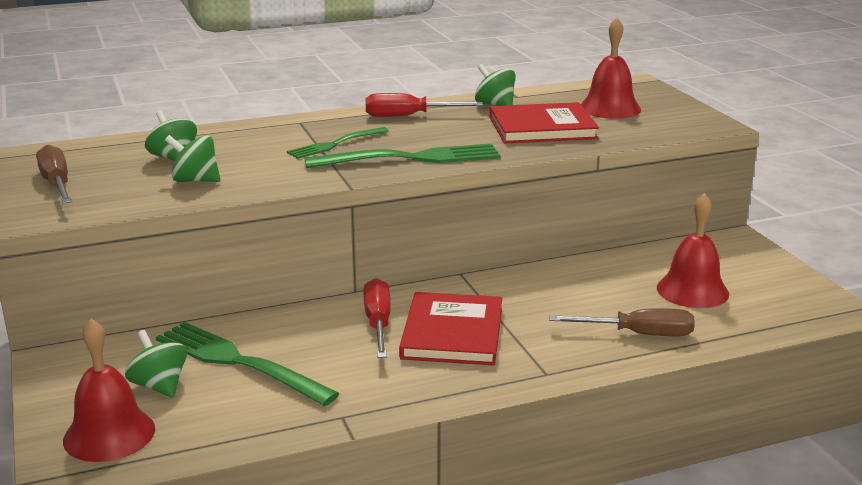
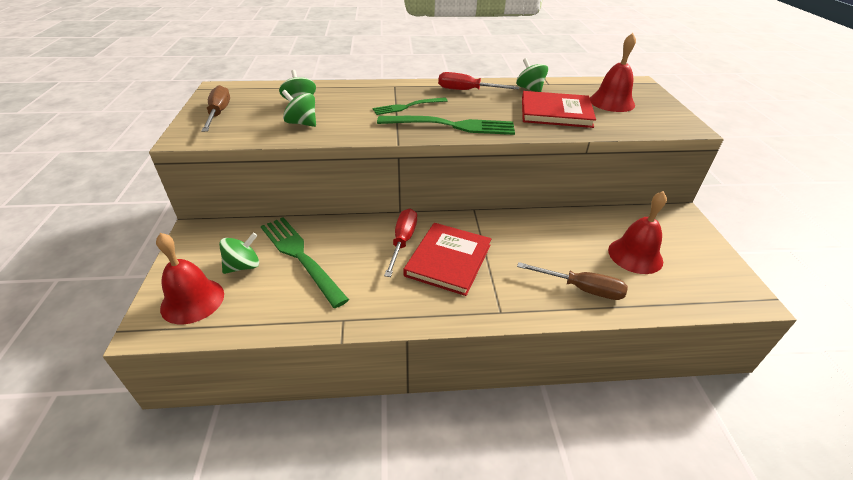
camera: 15 degrees right, 15 degrees up
green spinning top [125,330,187,398] -> green spinning top turned 75 degrees clockwise [219,232,259,274]

